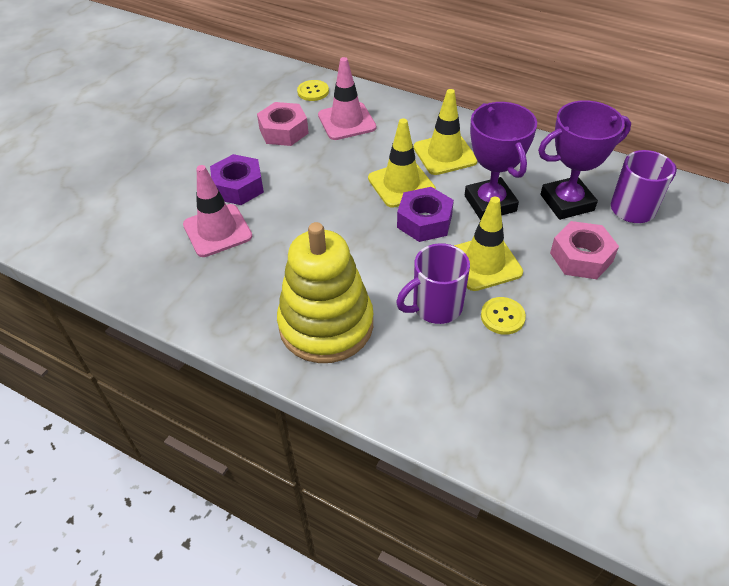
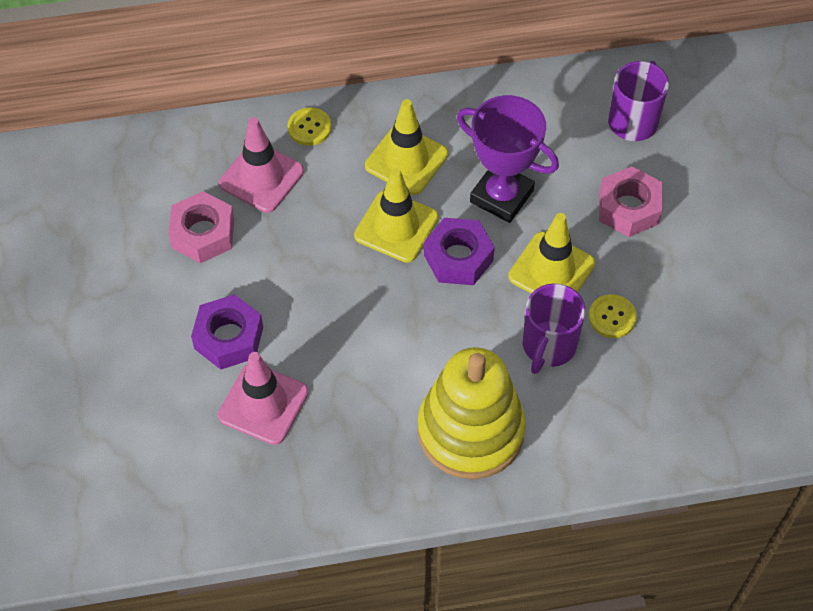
camera: 40 degrees left, 10 degrees up
yellow button [297,80,329,101] -> yellow button moved to [287,107,332,146]
purple trophy [538,100,631,220] -> none

